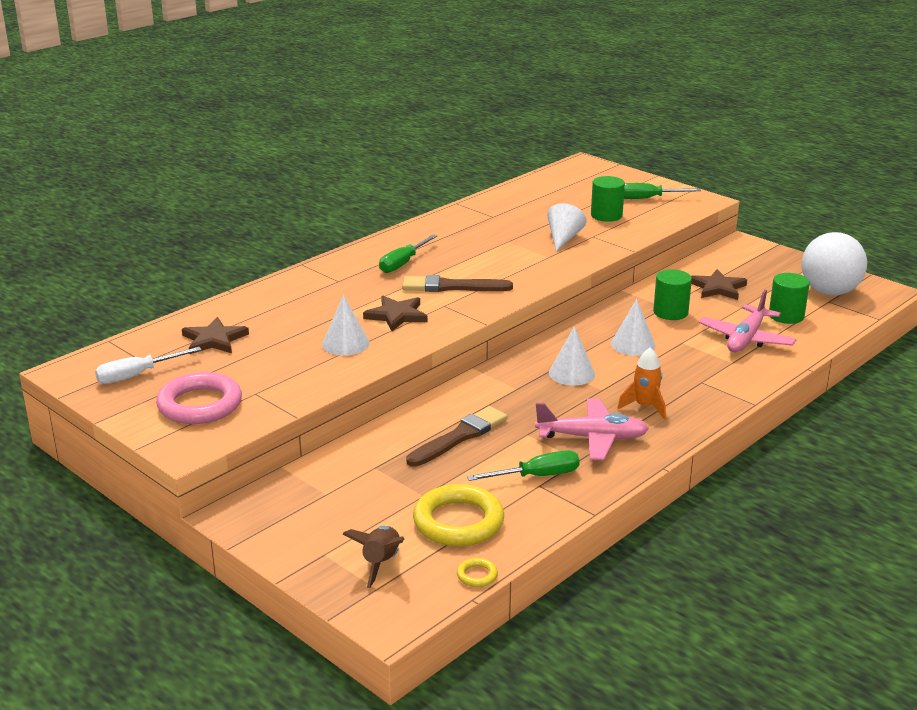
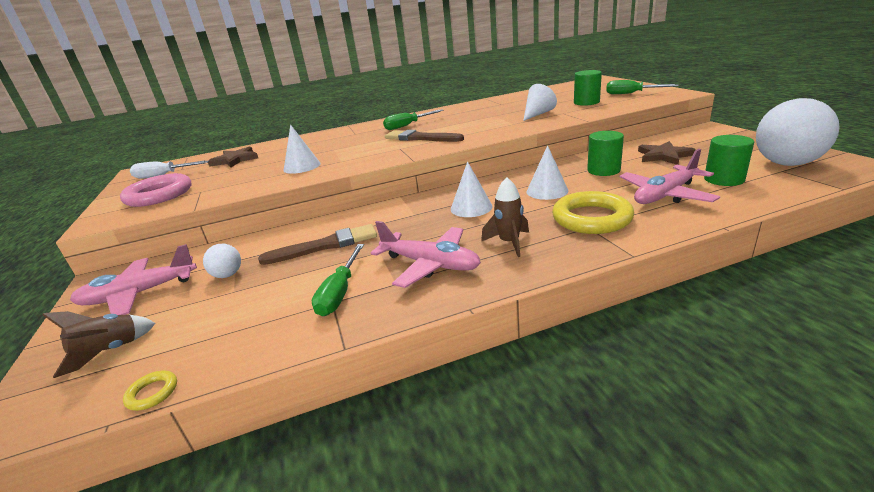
camera: 30 degrees right, 0 degrees up
brown star [363,296,428,331] -> none
yellow ring [413,484,504,546] -> yellow ring moved to [552,191,634,234]
green screwdriver [467,450,580,481] -> green screwdriver turned 90 degrees clockwise [312,244,364,316]
orange rocket [617,347,666,419] -> brown rocket [481,177,529,257]
none -> pink plane [70,244,197,315]
none -> white ball [203,244,241,278]

